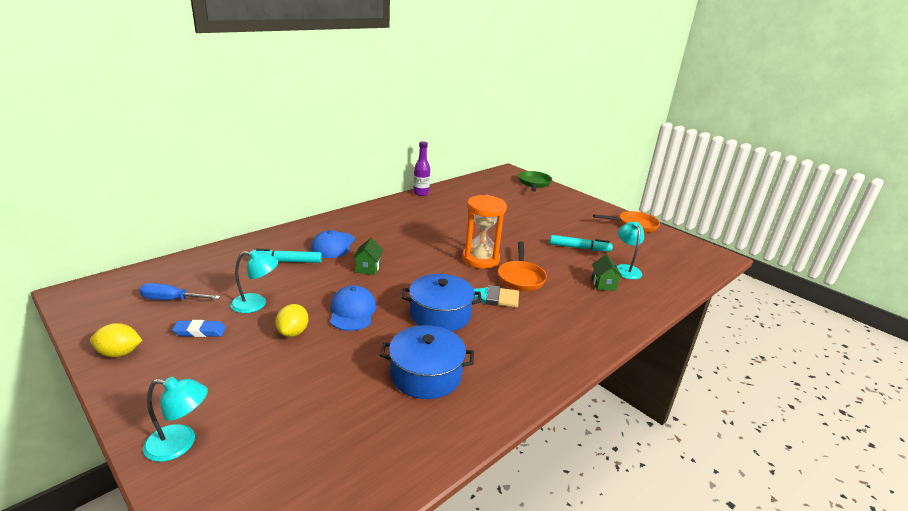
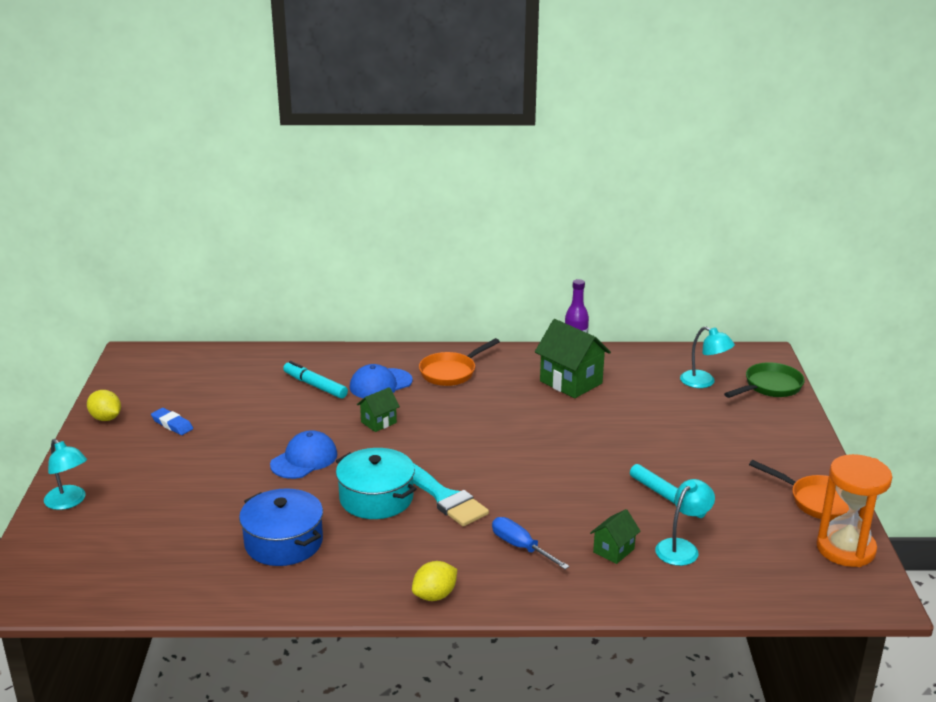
camera: 45 degrees right, 0 degrees up
blue screwdriver [139,283,221,300] -> blue screwdriver moved to [492,517,570,570]
turquoise lamp [230,250,278,313] -> turquoise lamp moved to [680,326,735,388]
yellow lemon [275,304,308,337] -> yellow lemon moved to [412,561,457,601]
blue pot [402,274,482,331] -> turquoise pot [336,448,417,519]
orange hourglass [462,195,507,269] -> orange hourglass moved to [816,454,892,567]
orange pan [498,241,547,291] -> orange pan moved to [419,338,500,386]
none -> green house [535,319,611,398]

